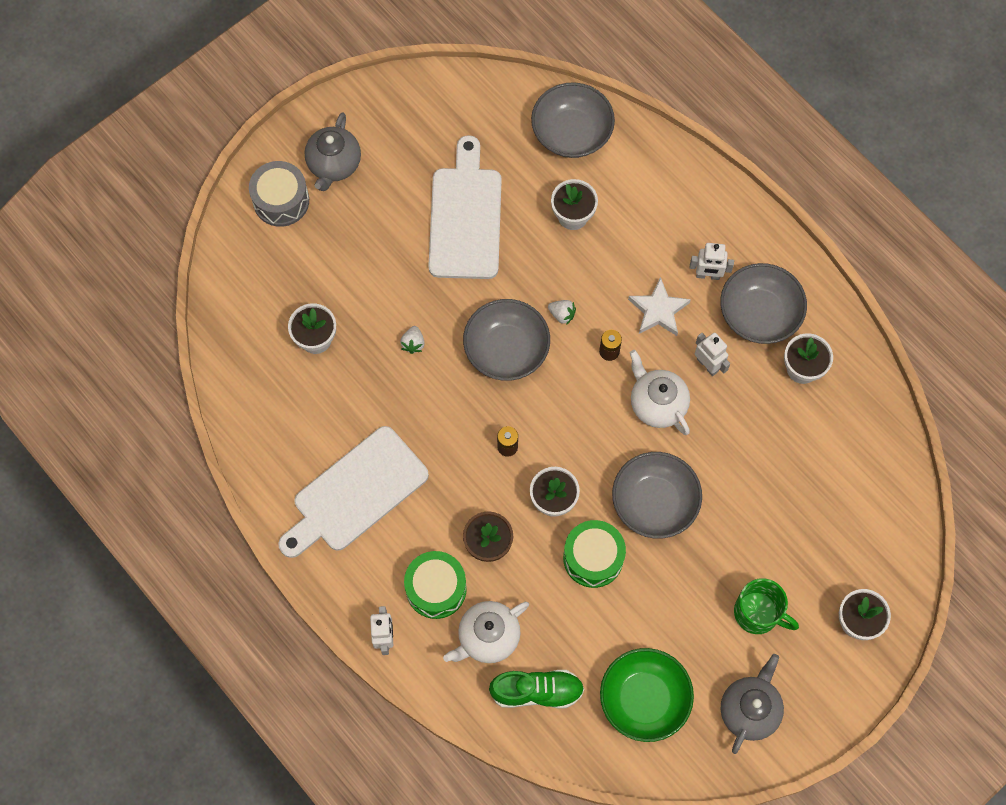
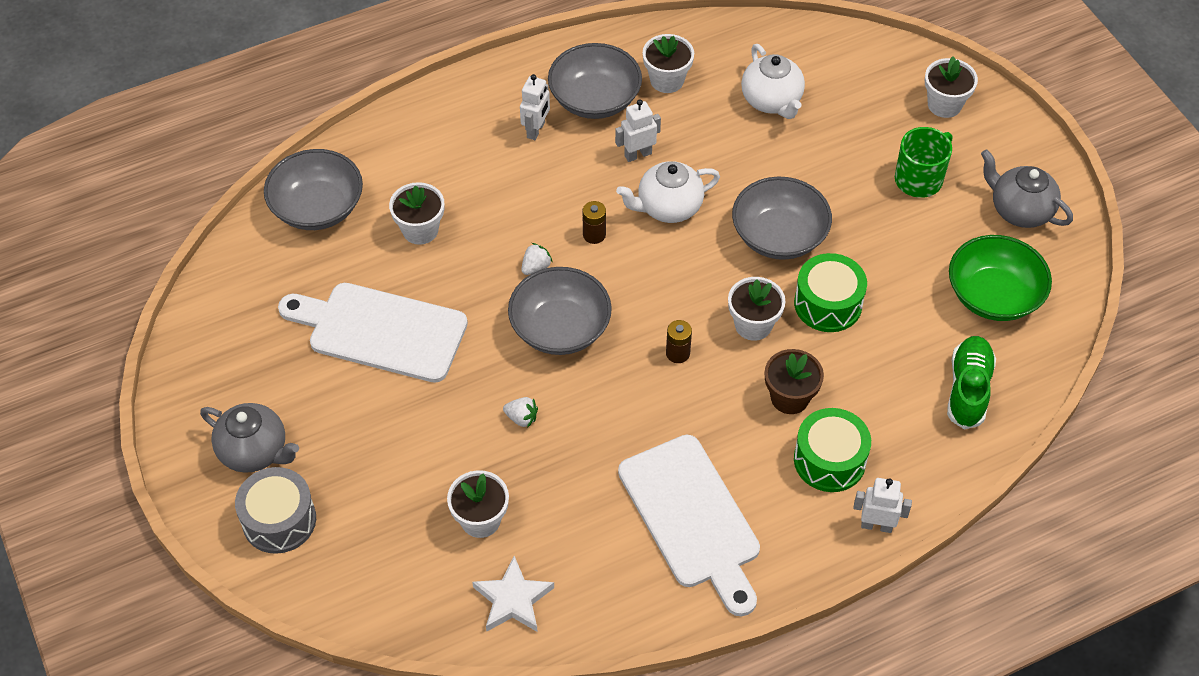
camera: 75 degrees left, 15 degrees down
white teapot [443,601,529,663] -> white teapot moved to [741,44,805,119]
white star [628,277,691,336] -> white star moved to [472,556,554,632]

